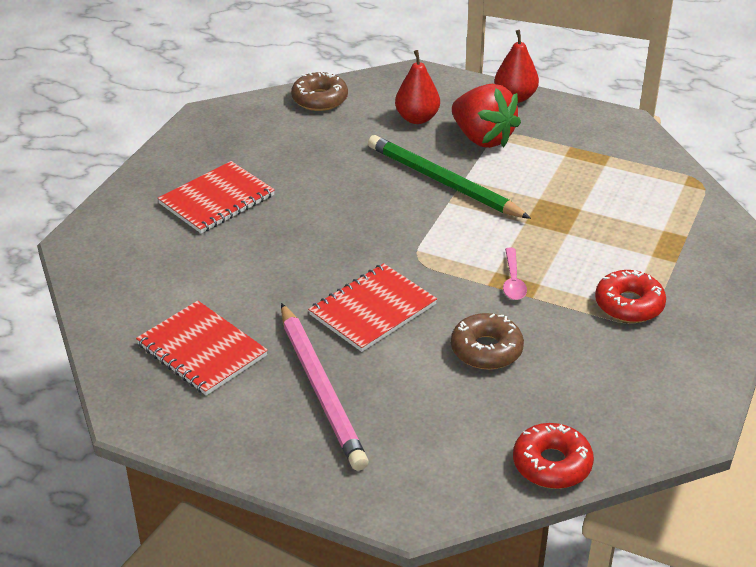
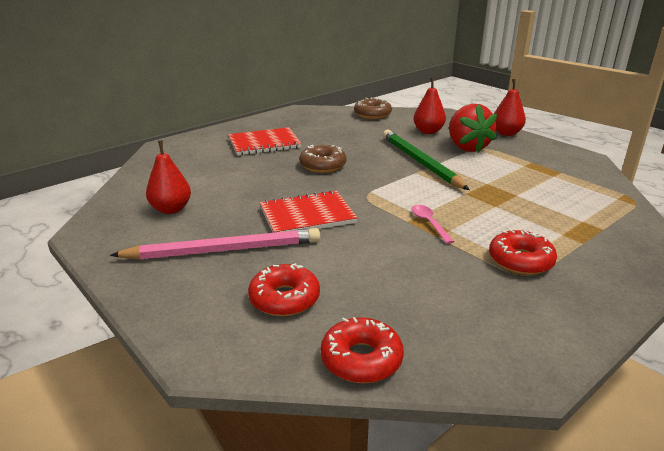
camera: 25 degrees right, 10 degrees down
red notebook [136,301,268,395] -> red pear [146,140,191,214]
pink pencil [281,303,369,471] -> pink pencil turned 105 degrees counterclockwise [110,228,320,260]
brown donut [451,313,524,370] -> brown donut moved to [299,145,347,173]
pink spoon [503,248,527,300] -> pink spoon turned 135 degrees clockwise [412,205,454,244]
none -> red donut [248,263,320,316]

